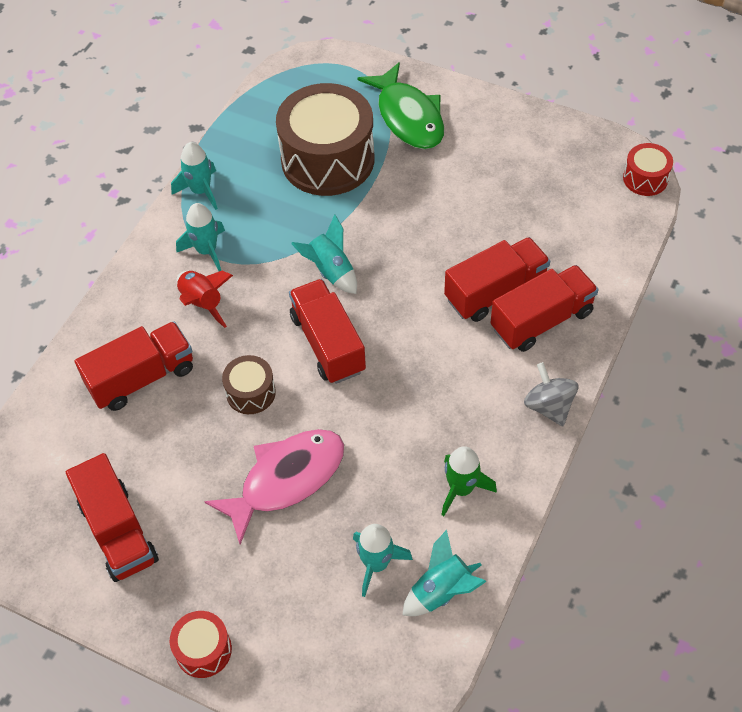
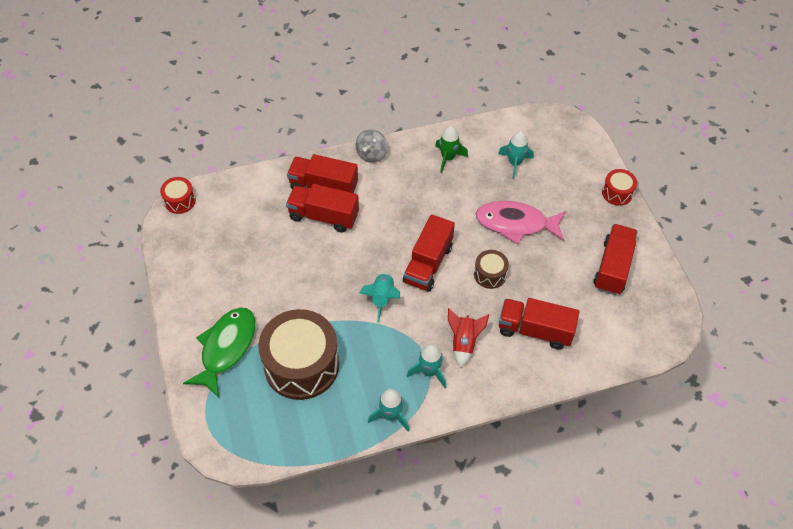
camera: 135 degrees left, 0 degrees up
turquoise rocket [402,530,486,616] -> none

